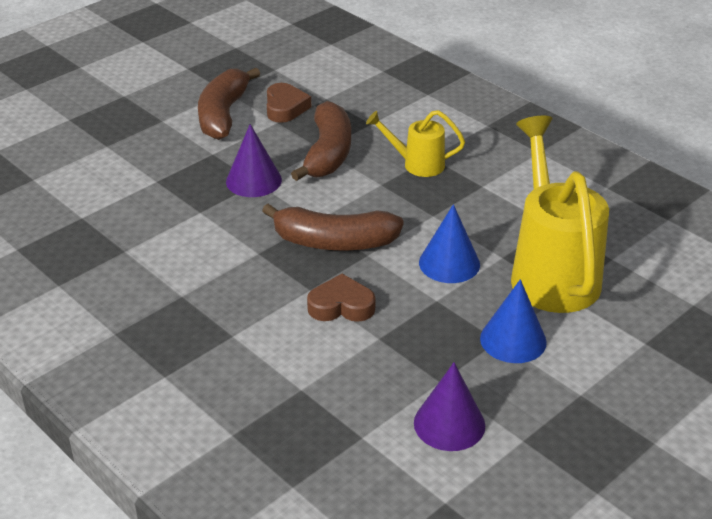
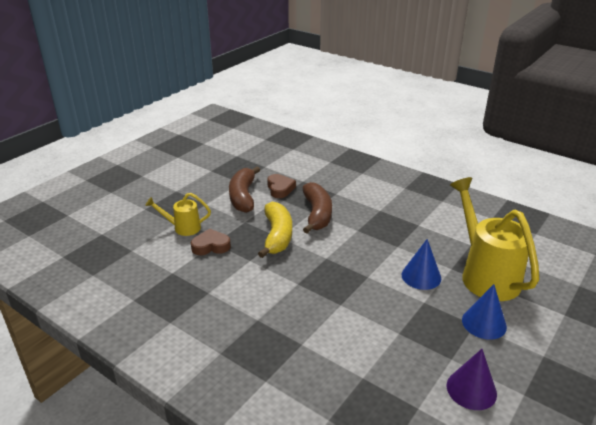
camera: 10 degrees left, 5 degrees down
purple cone [226,124,282,197] -> yellow banana [258,202,292,258]
brown banana [262,203,404,250] -> none
brown heart [307,274,375,322] -> brown heart moved to [191,228,231,255]
yellow watering can [366,110,465,177] -> yellow watering can moved to [145,193,211,236]

